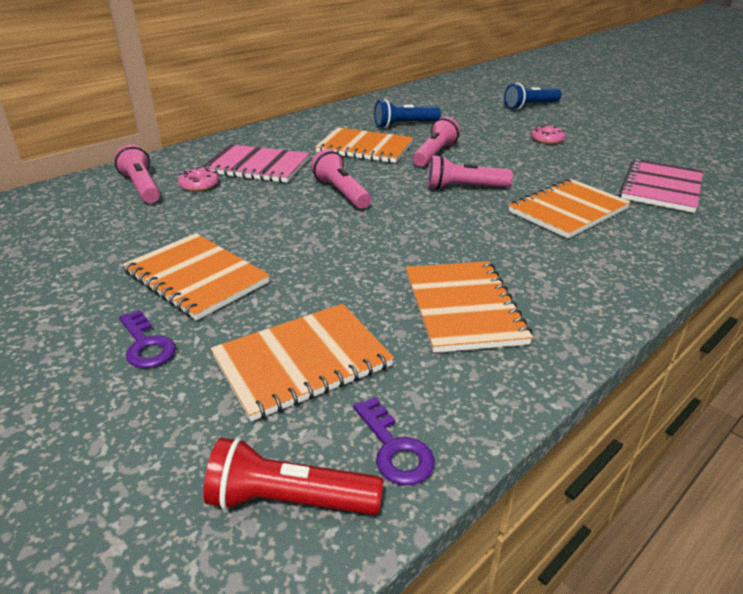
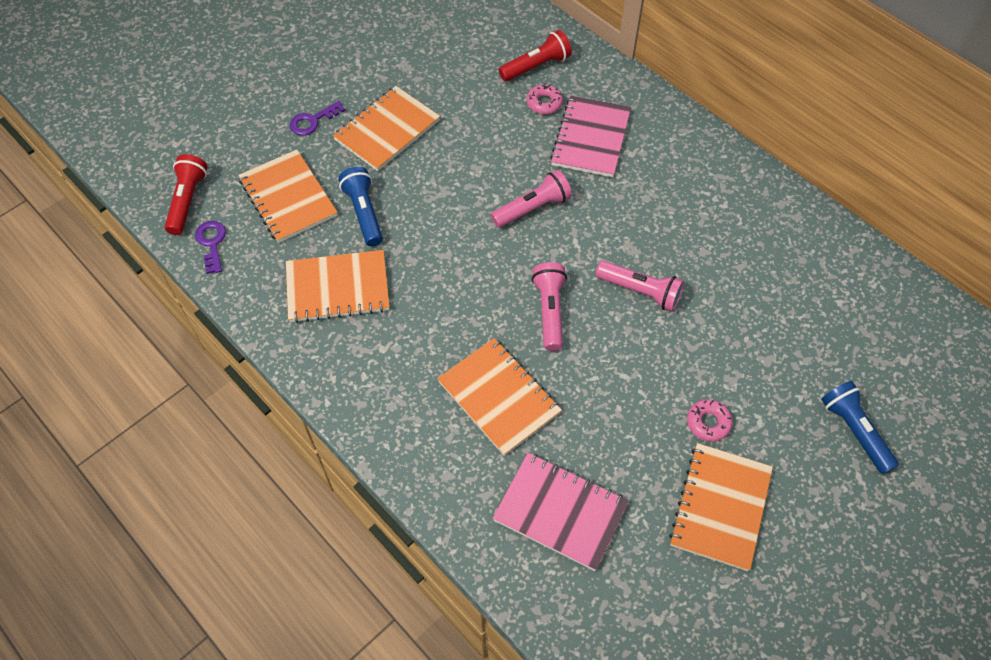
camera: 90 degrees right, 25 degrees up
pink flashlight [114,145,160,203] -> red flashlight [499,30,572,82]
orange notebook [315,128,414,163] -> orange notebook moved to [669,443,773,571]
purple key [353,397,435,485] -> purple key turned 105 degrees clockwise [195,221,226,274]
blue flashlight [374,99,441,128] -> blue flashlight moved to [338,167,383,247]

